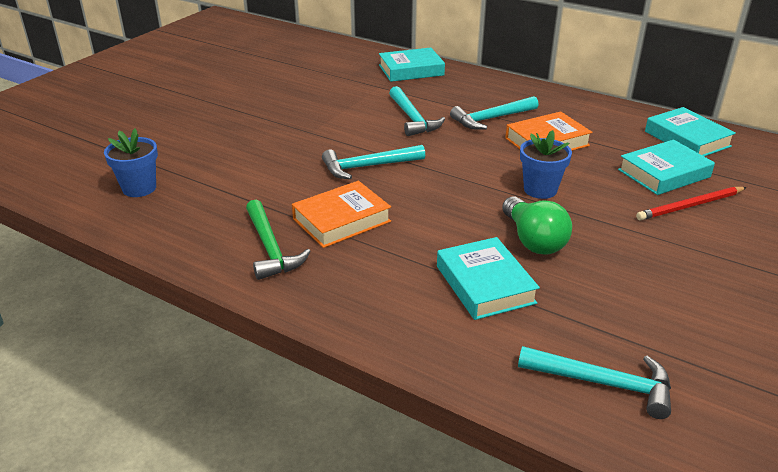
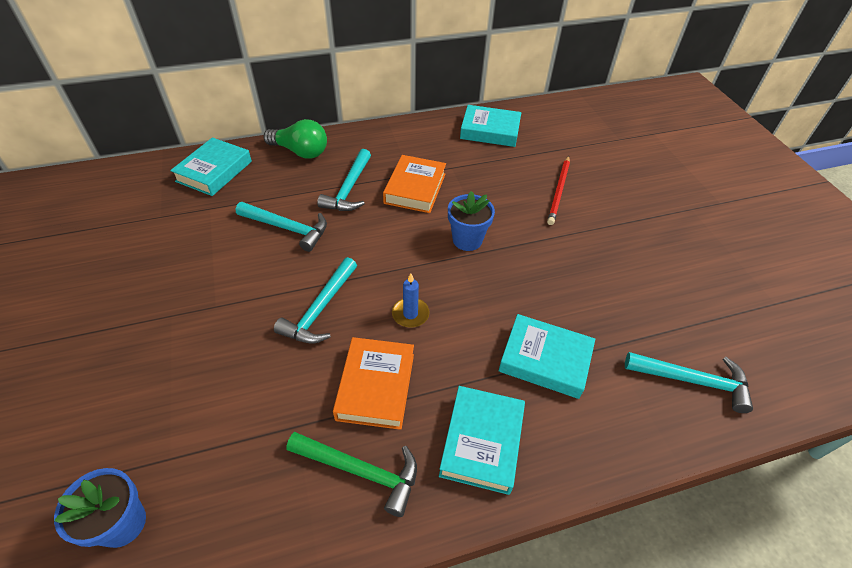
camera: 50 degrees left, 15 degrees up
green light bulb [502,197,572,255] -> green light bulb moved to [264,119,327,159]
turquoise hammer [518,346,671,419] -> turquoise hammer turned 45 degrees clockwise [625,352,753,413]
turquoise book [618,140,715,195] -> turquoise book moved to [439,386,525,495]
none -> blue candle [392,273,430,328]

